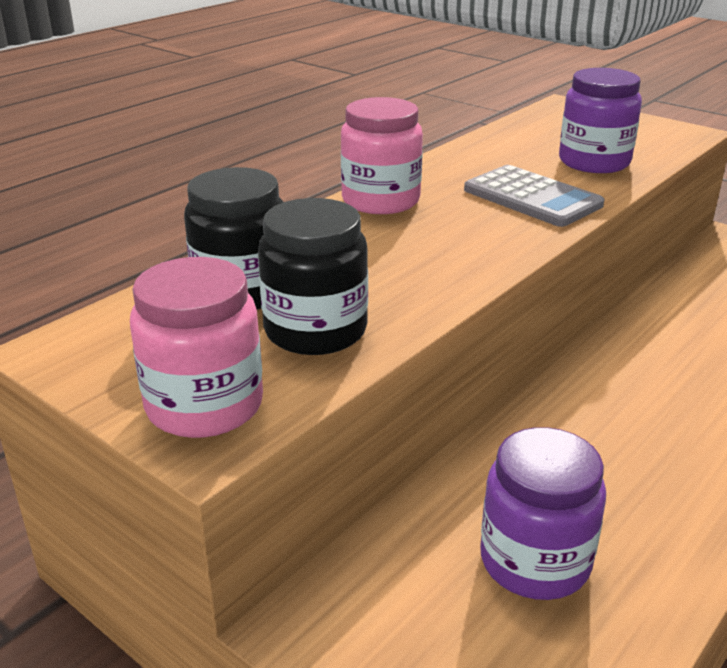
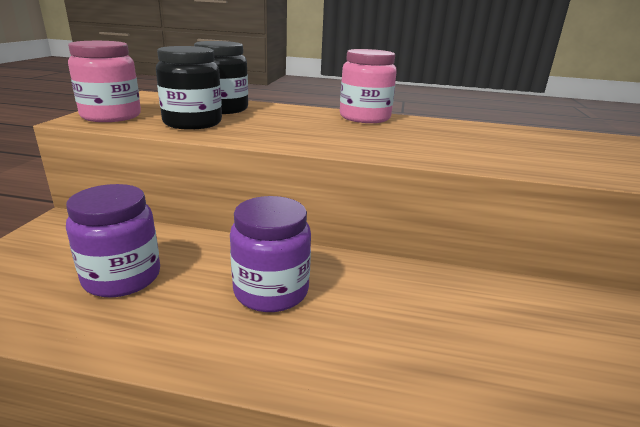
camera: 60 degrees right, 5 degrees down
grey calculator [464,165,604,227] -> none
purple jar [559,68,642,173] -> purple jar moved to [230,196,311,312]

